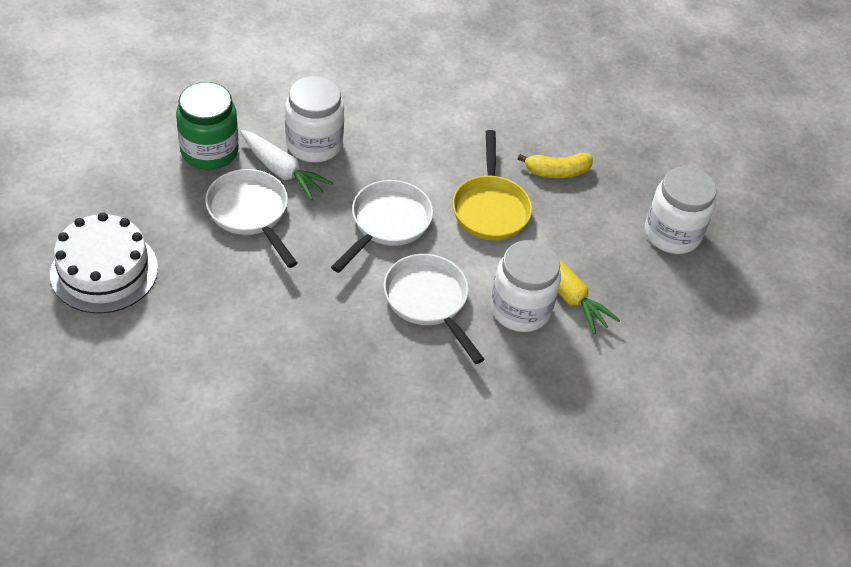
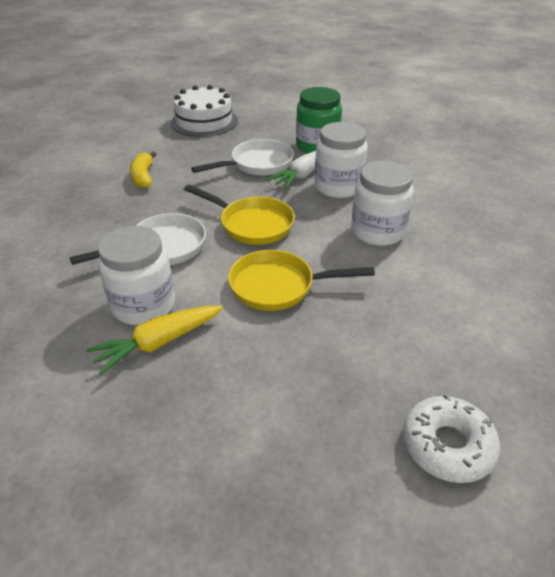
camera: 95 degrees right, 10 degrees down
white pan [331,180,433,273] -> yellow pan [184,185,295,245]
yellow banana [517,153,593,178] -> yellow banana moved to [130,151,157,189]
white jar [645,166,717,254] -> white jar moved to [351,161,414,246]
none -> white donut [403,394,500,483]

